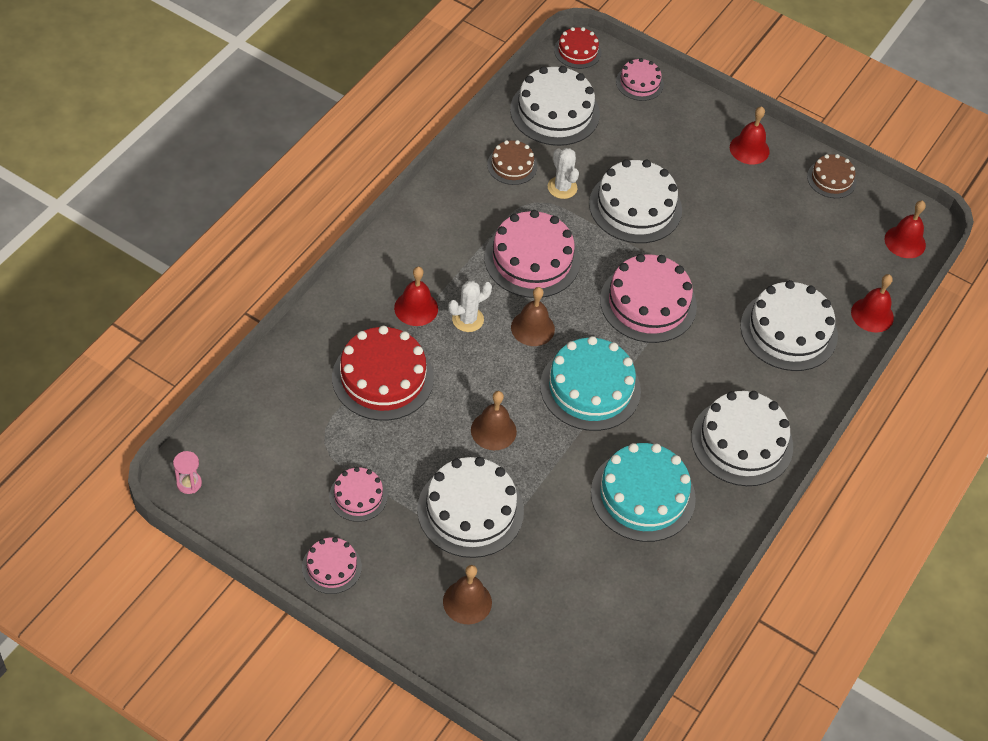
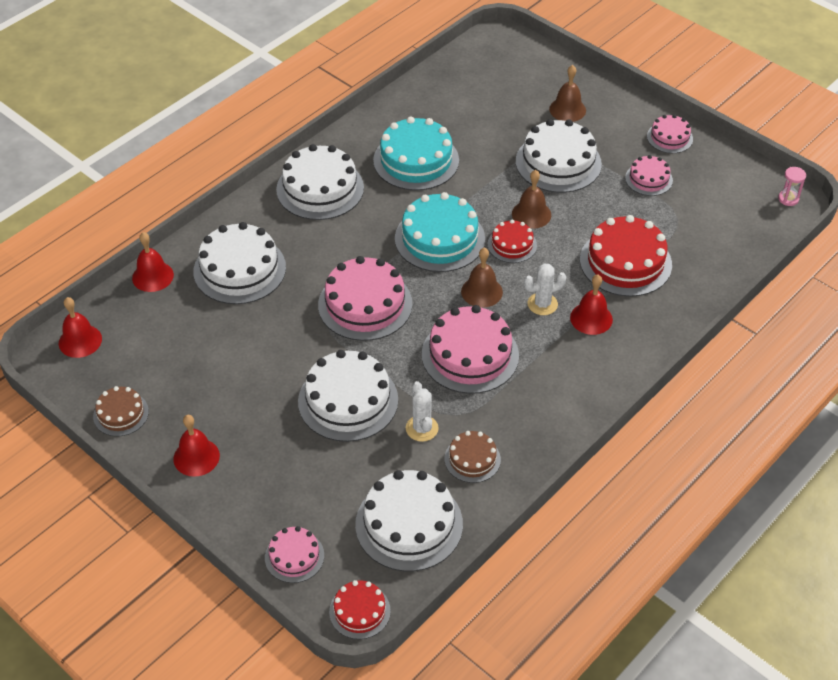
camera: 165 degrees left, 5 degrees down
none -> red cake [488,220,537,263]

